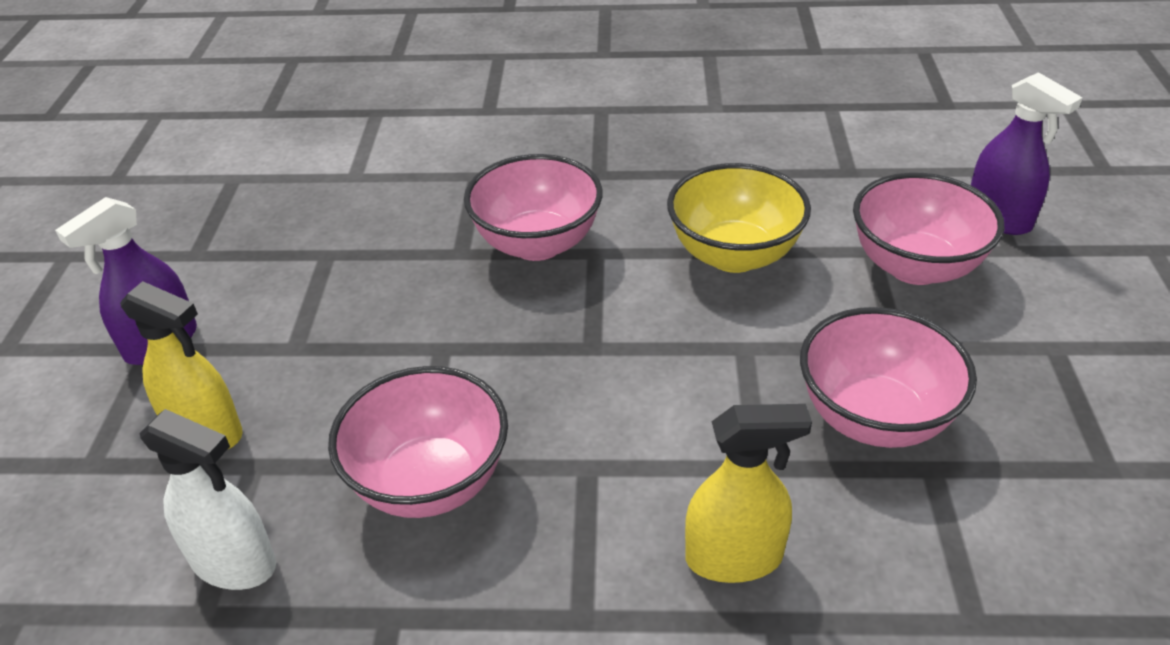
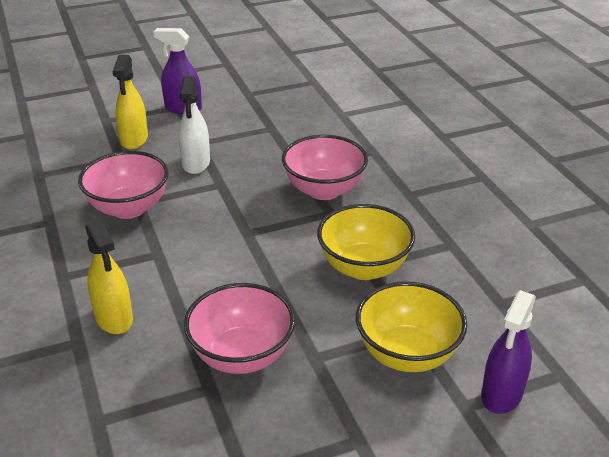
camera: 65 degrees right, 5 degrees down
white spray bottle [139,409,276,590] -> white spray bottle moved to [179,76,210,174]
pink bowl [853,173,1005,285] -> yellow bowl [356,281,467,372]

